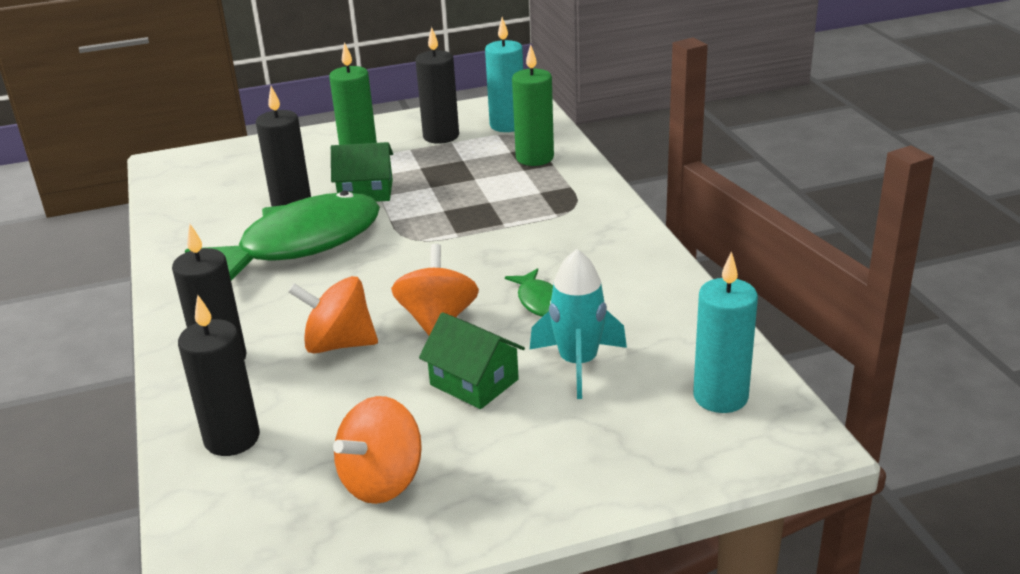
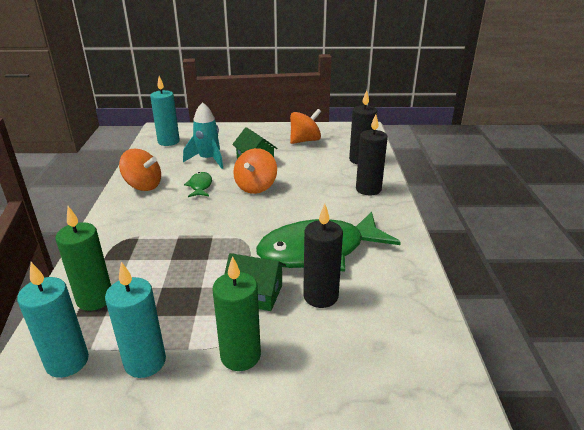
camera: 165 degrees left, 0 degrees up
orange spinning top [288,276,378,353] -> orange spinning top moved to [119,149,161,191]
black candle [416,27,459,144] -> turquoise candle [105,262,166,378]

